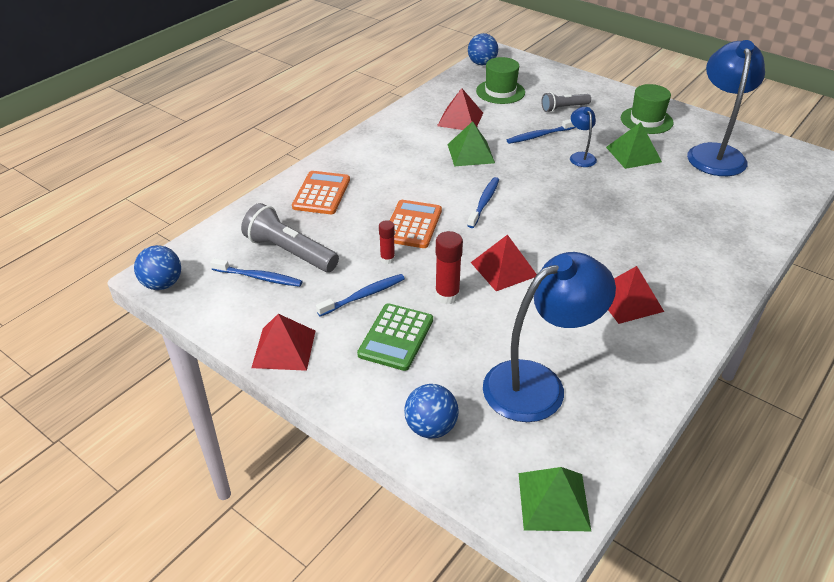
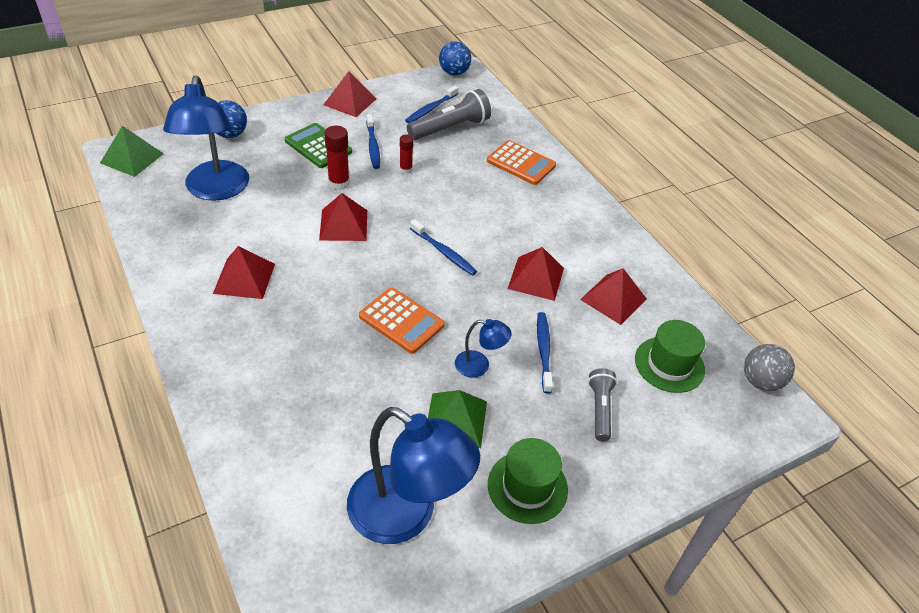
camera: 110 degrees right, 5 degrees up
orange calculator [390,200,442,248] -> orange calculator moved to [359,288,445,354]
green pyramid [447,121,495,167] -> red pyramid [507,247,564,301]
blue ball [468,33,498,65] -> grey ball [744,344,795,391]

